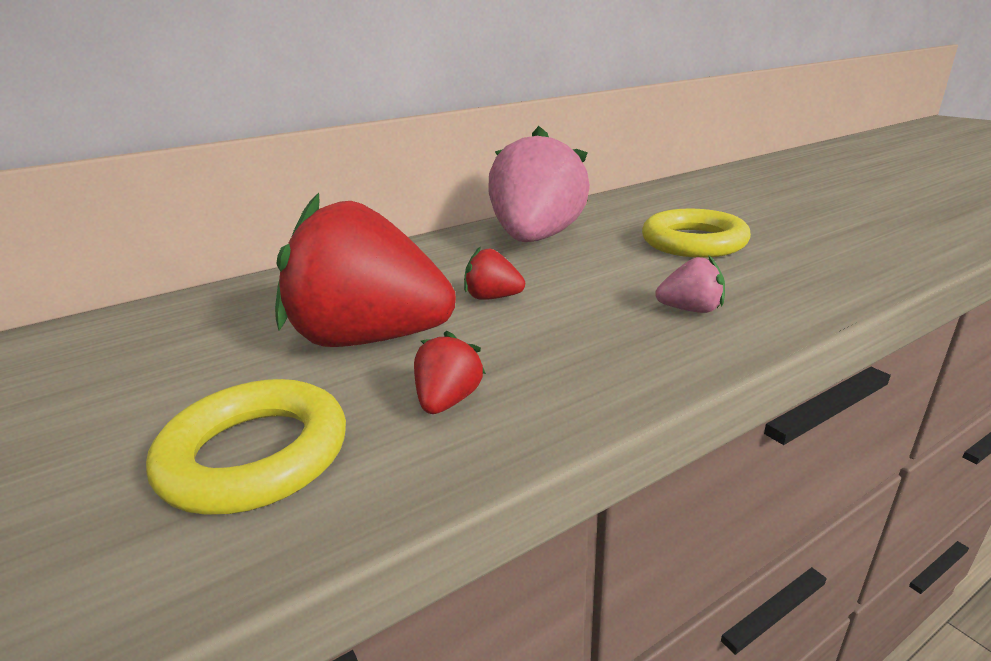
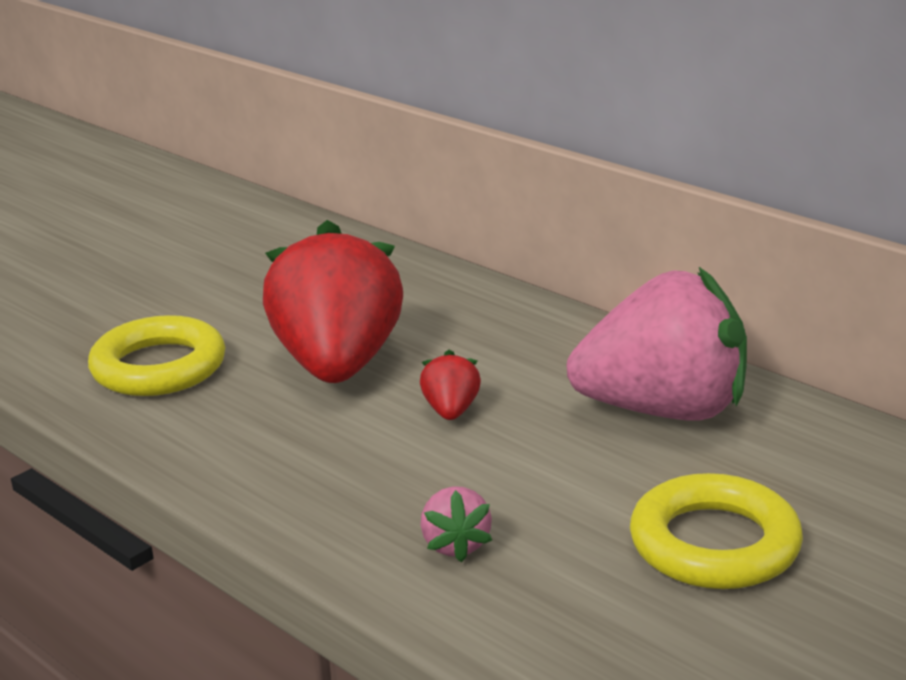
camera: 75 degrees right, 0 degrees up
red strawberry [414,331,486,414] -> none

